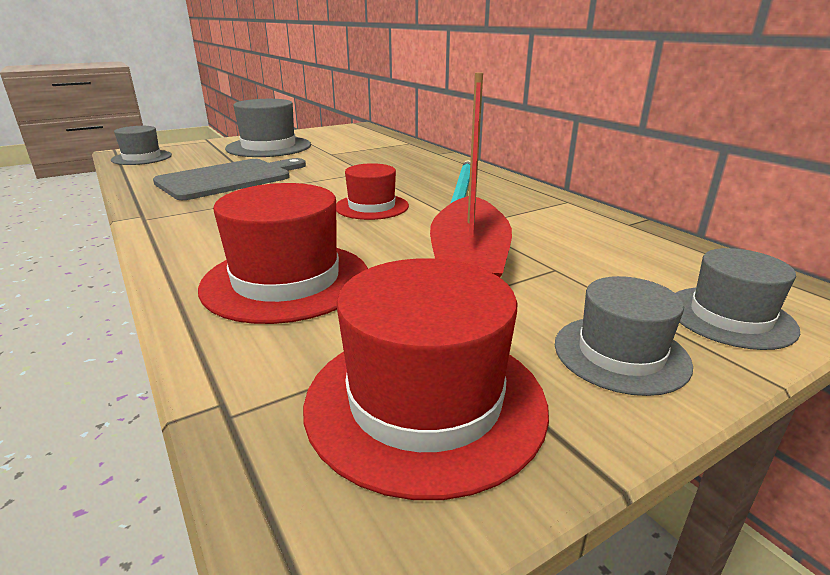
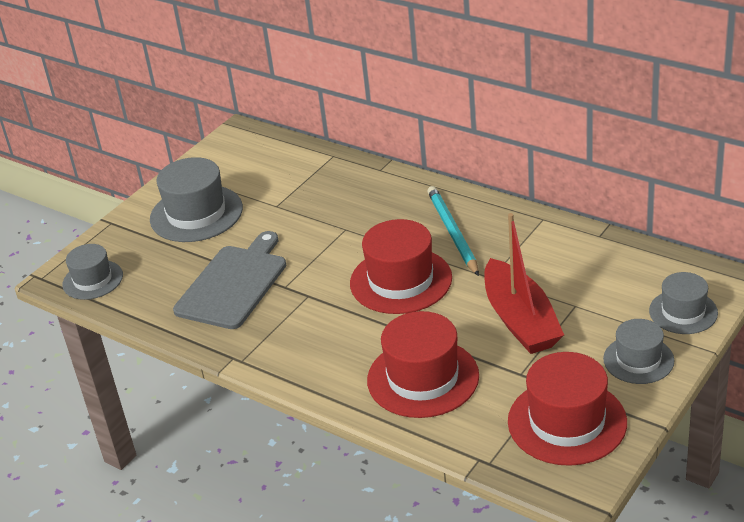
camera: 20 degrees left, 10 degrees up
red hat [336,163,409,220] -> red hat [350,219,452,314], size x1.62

